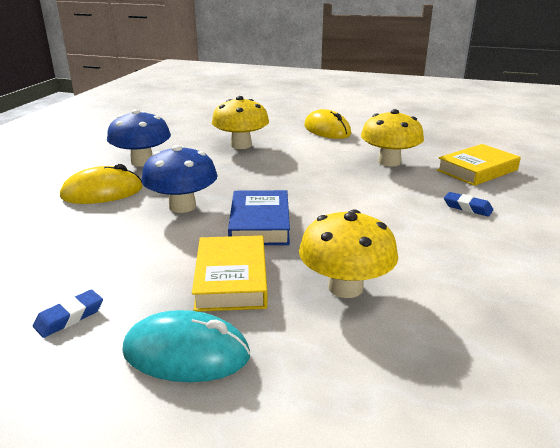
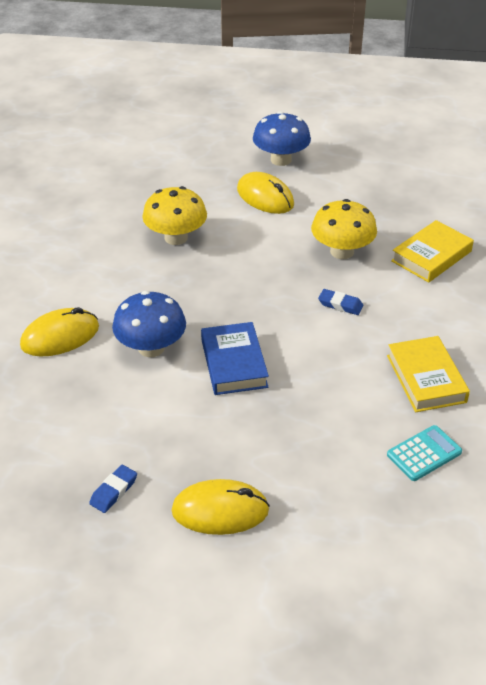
camera: 10 degrees left, 15 degrees up
blue mushroom [107,109,171,167] -> blue mushroom moved to [253,111,311,166]
turquoise mouse [122,310,250,382] -> yellow mouse [171,479,270,535]
yellow book [192,235,268,312] -> yellow book moved to [387,336,470,412]
yellow mushroom [299,209,398,298] -> none
blue eraser [444,192,493,217] -> blue eraser moved to [318,289,363,315]
none -> turquoise calculator [387,425,462,481]

